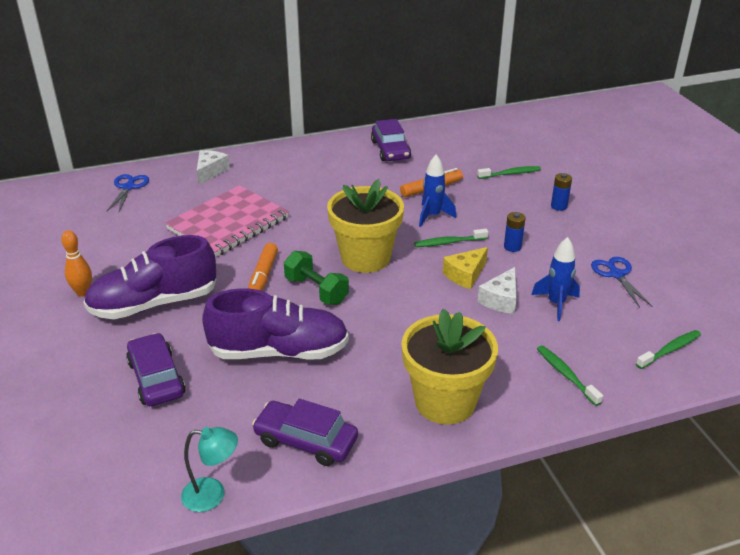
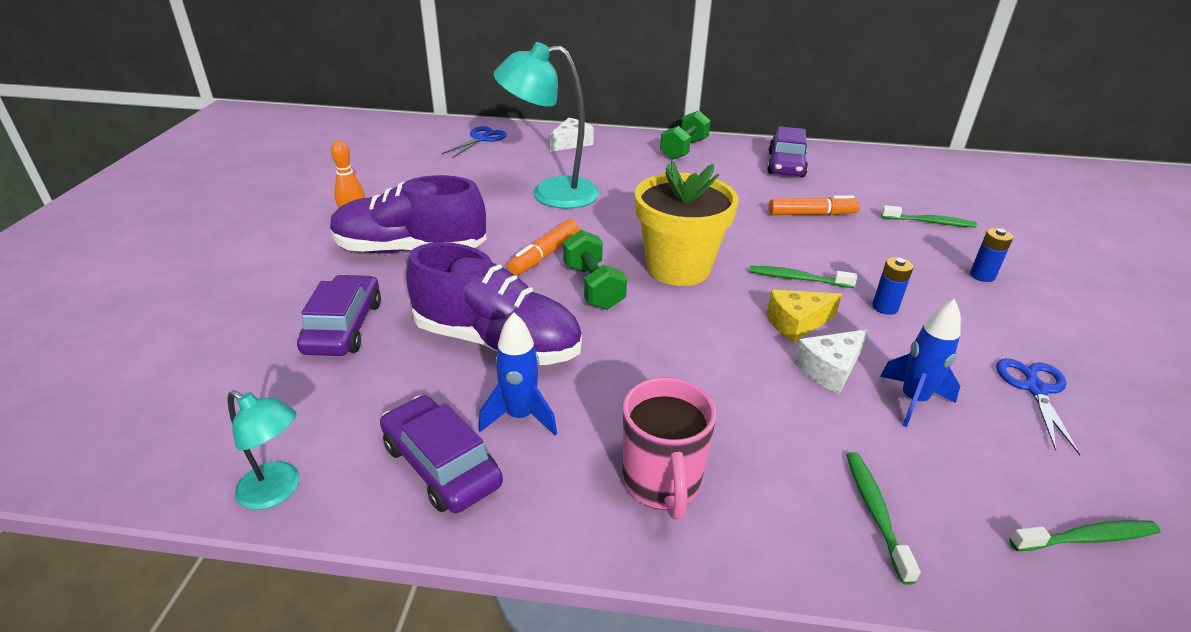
camera: 25 degrees right, 0 degrees up
pink notebook [165,185,289,257] -> turquoise lamp [494,42,599,209]
yellow flower pot [401,308,498,424] -> pink mug [622,377,716,519]
blue rocket [419,154,456,227] -> blue rocket moved to [478,312,557,435]
none -> green dumbbell [660,111,711,160]

